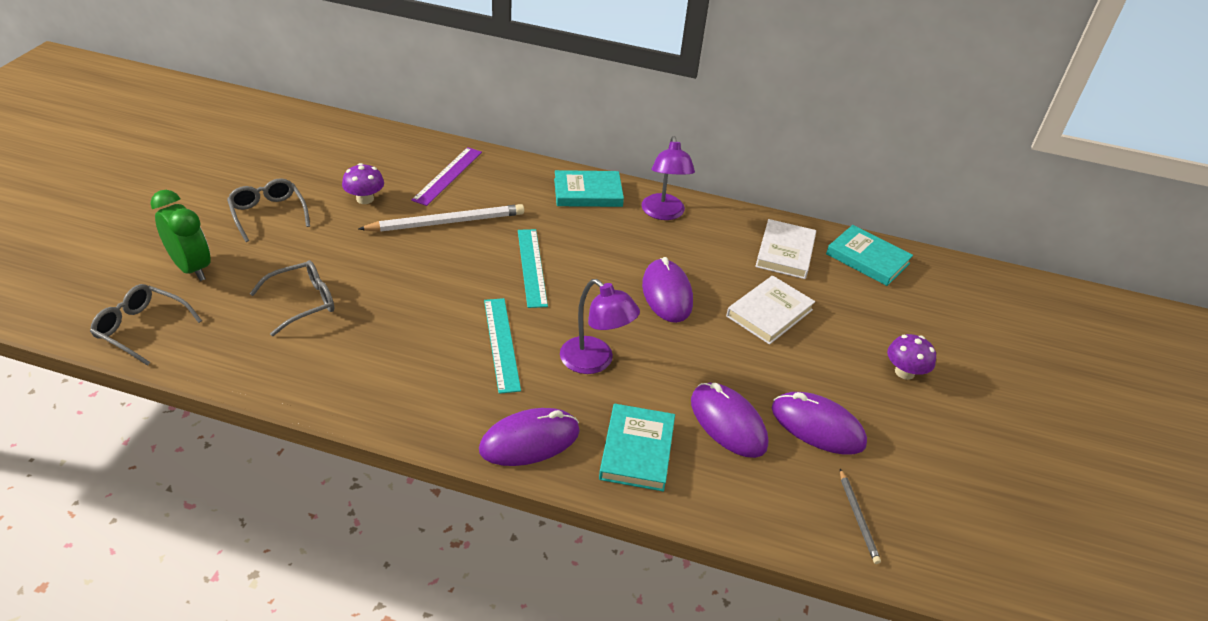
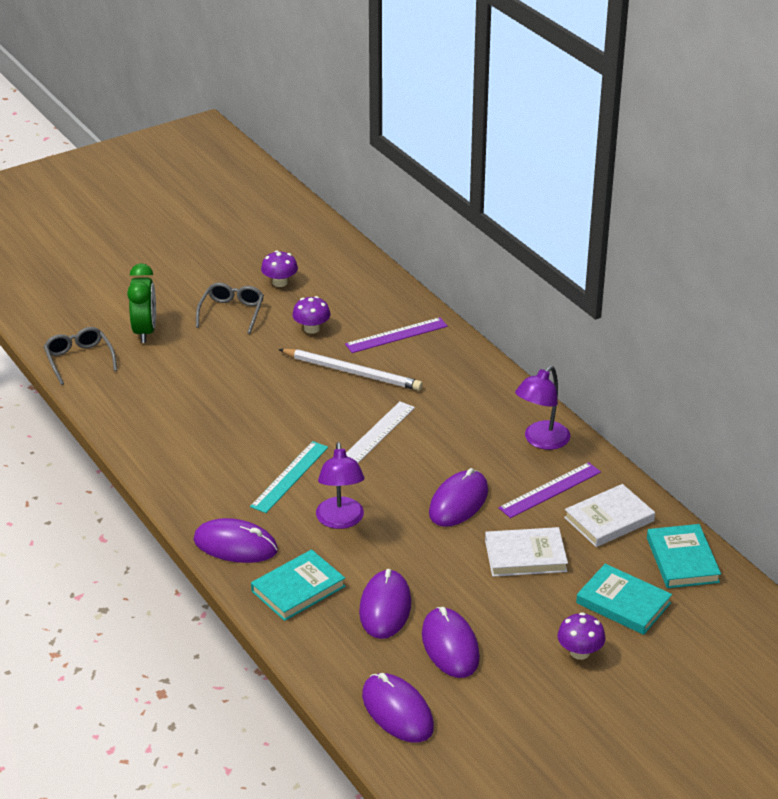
camera: 45 degrees right, 5 degrees down
grey glasses [250,260,335,336] -> none
turquoise ruler [518,229,548,308] -> white ruler [346,401,415,463]
turquoise book [554,170,624,207] -> turquoise book moved to [576,564,672,635]
grey pencil [840,469,881,564] -> purple mouse [362,673,434,743]
none -> purple mushroom [261,250,298,287]
none -> purple ruler [498,462,601,518]

